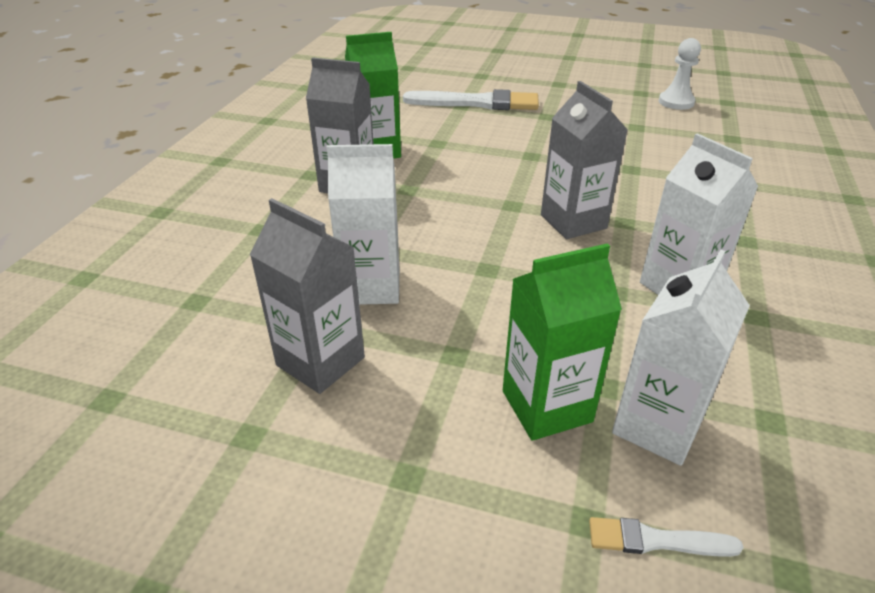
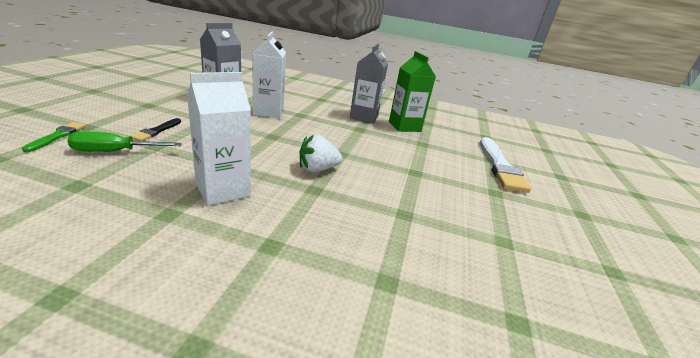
camera: 85 degrees right, 10 degrees down
green carton [503,243,622,441] -> black brush [131,118,181,141]
grey carton [541,81,628,239] -> white strawberry [300,135,342,172]
white brush [589,517,743,557] -> green brush [22,122,86,152]
white carton [612,250,750,466] -> green screwdriver [67,131,182,152]
white pawn [659,38,701,110] -> none

